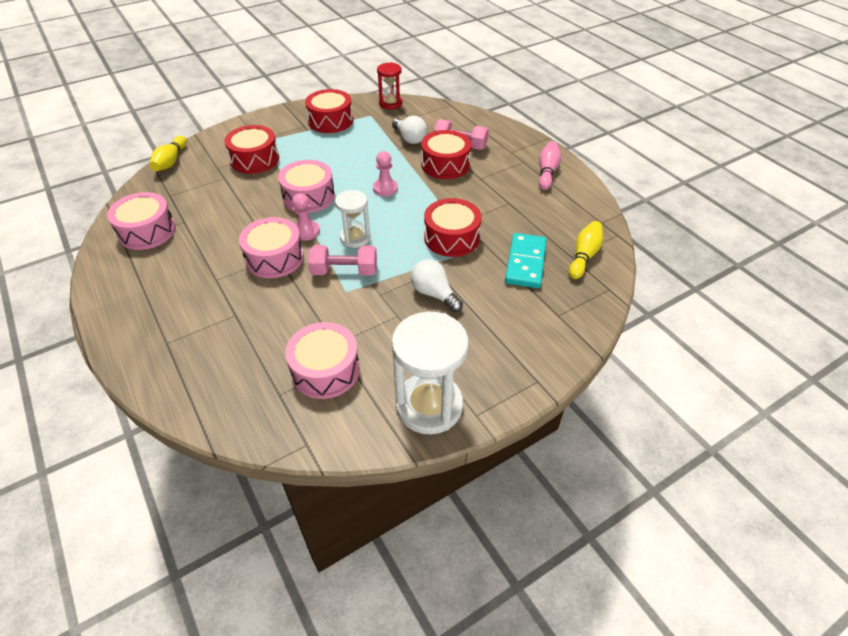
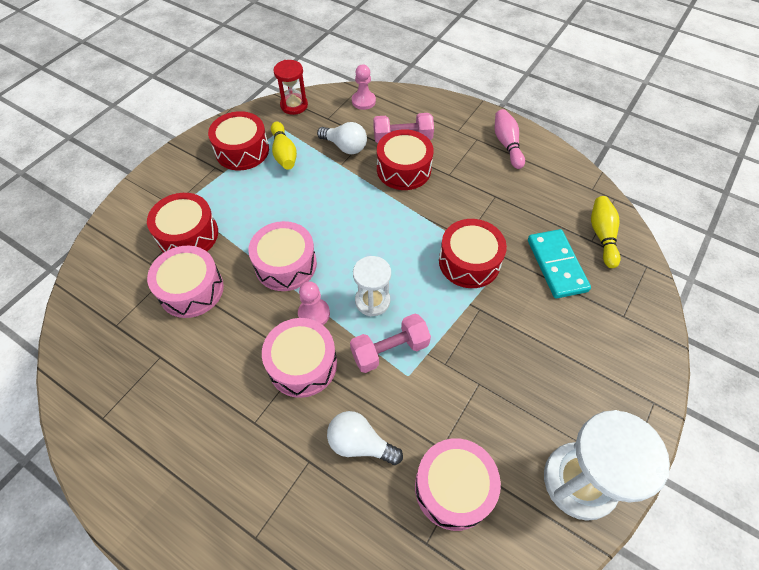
camera: 25 degrees left, 10 degrees up
pink drum [107,192,176,250] -> pink drum moved to [147,246,224,318]
yellow bowling pin [149,136,187,171] -> yellow bowling pin moved to [271,122,297,170]
pink pawn [373,151,398,196] -> pink pawn moved to [352,64,376,110]
white light bulb [411,259,463,312] -> white light bulb moved to [327,411,403,465]

